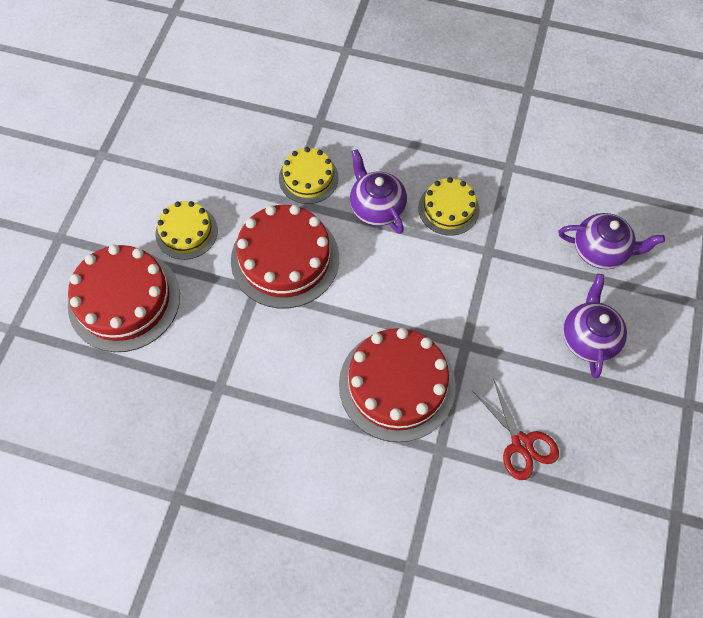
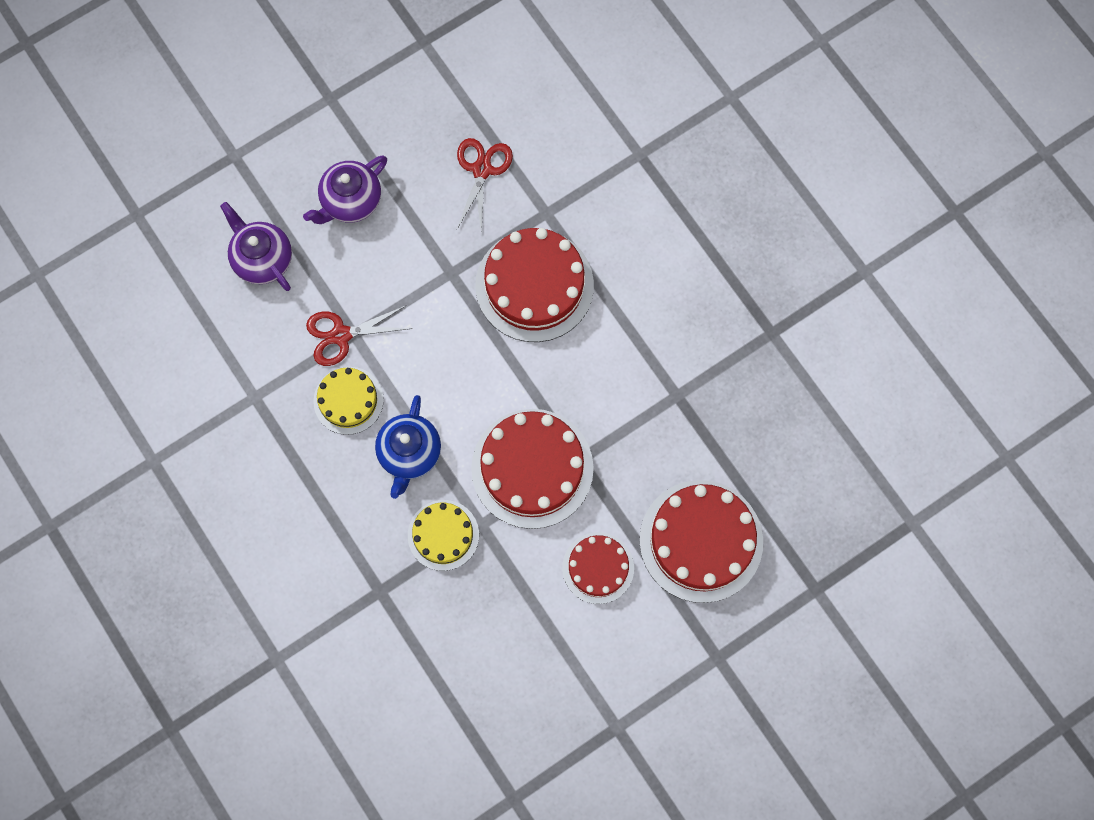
camera: 140 degrees left, 10 degrees up
yellow cake [156,201,218,260] -> red cake [562,532,634,604]
purple teapot [350,149,407,234] -> blue teapot [375,395,441,499]
none -> red scissors [306,306,412,366]

